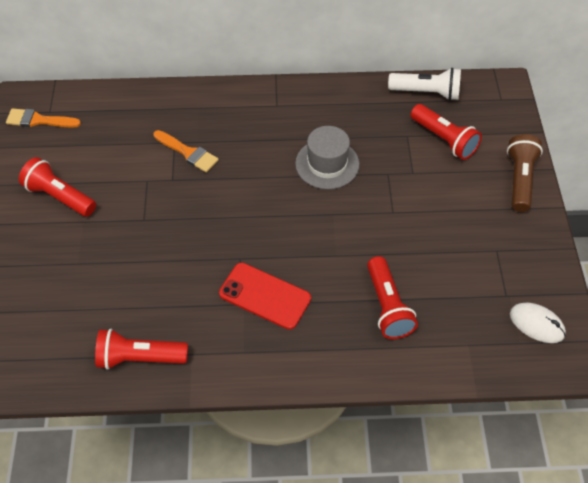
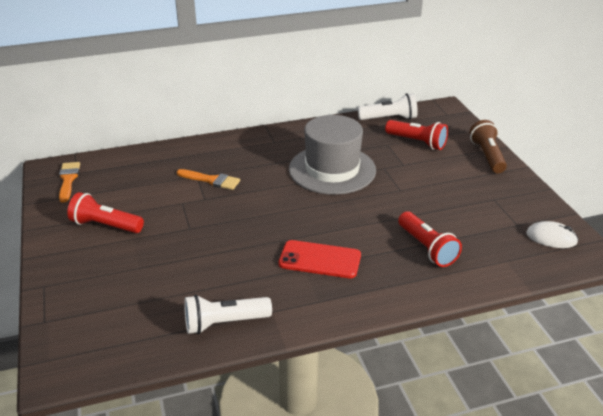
camera: 15 degrees left, 20 degrees down
orange brush [6,108,81,128] -> orange brush turned 90 degrees clockwise [59,162,80,203]
red flashlight [95,329,188,370] -> white flashlight [184,295,272,334]
grey hat [295,126,359,189] -> grey hat [289,115,376,195], size x1.60

